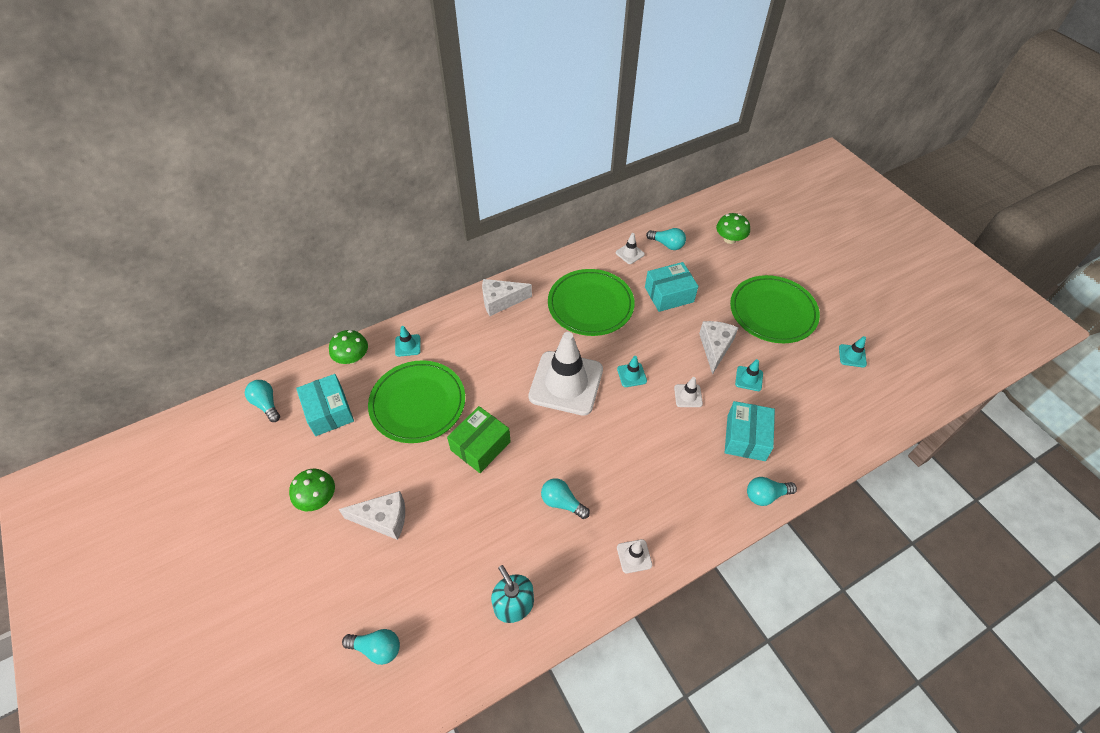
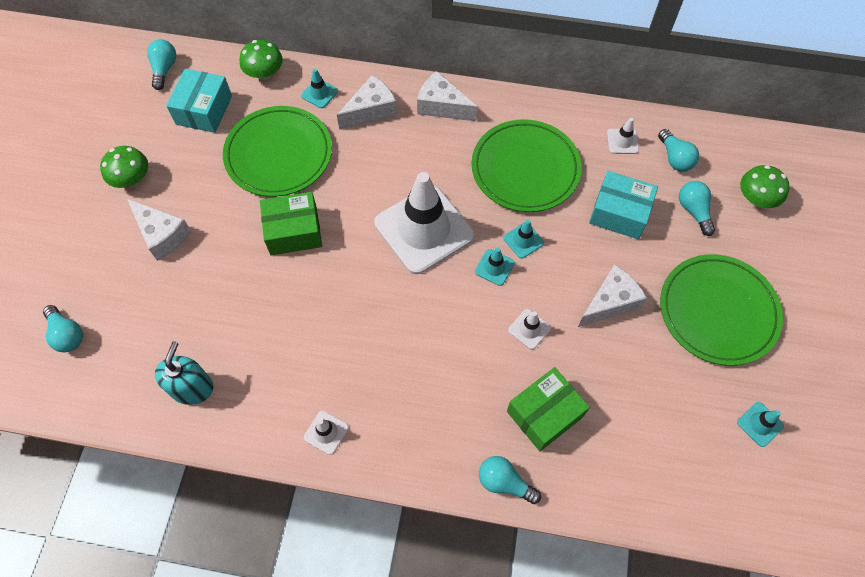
camera: 40 degrees right, 10 degrees up
turquoise light bulb [541,479,590,519] -> turquoise light bulb moved to [679,181,715,236]
turquoise box [725,401,775,461] -> green box [507,367,590,451]
turquoise traffic cone [735,359,763,391] -> turquoise traffic cone moved to [504,220,544,259]
none -> white cheese [337,75,397,130]

